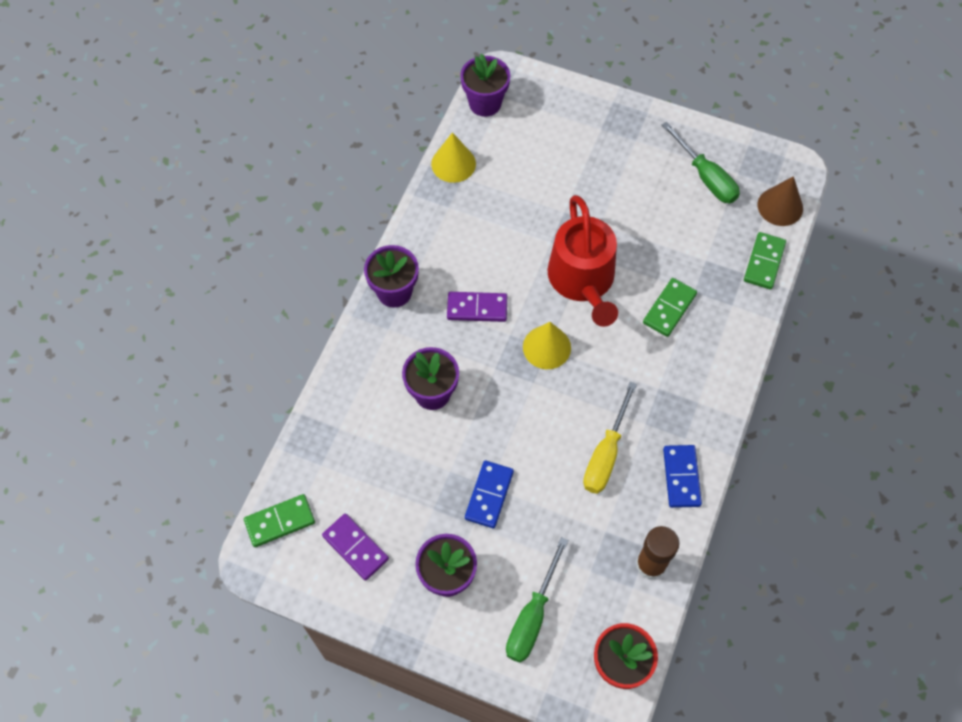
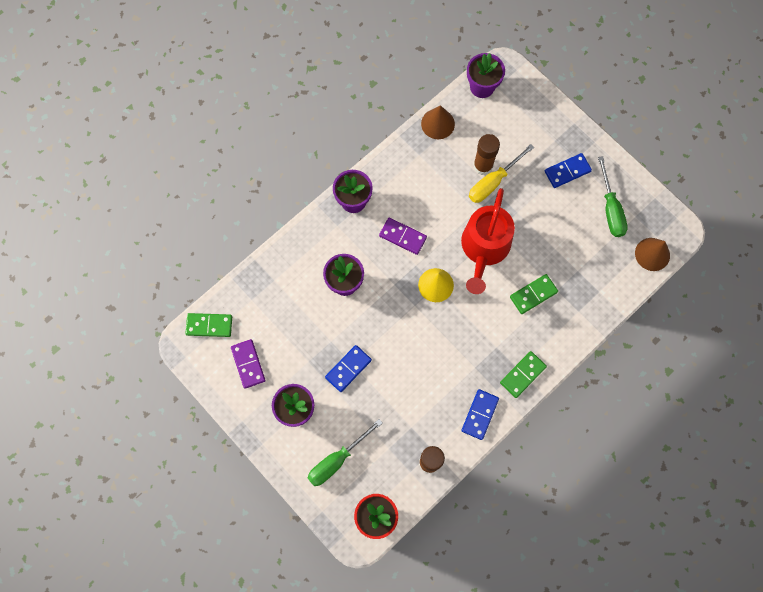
camera: 25 degrees right, 10 degrees up
yellow cone [431,132,476,183] -> brown cone [421,105,455,139]
yellow screwdriver [583,382,637,494] -> yellow screwdriver moved to [469,144,534,203]
green domino [744,232,786,289] -> green domino moved to [500,351,547,398]
none -> brown glue stick [473,134,500,175]
none -> blue domino [545,153,592,188]

